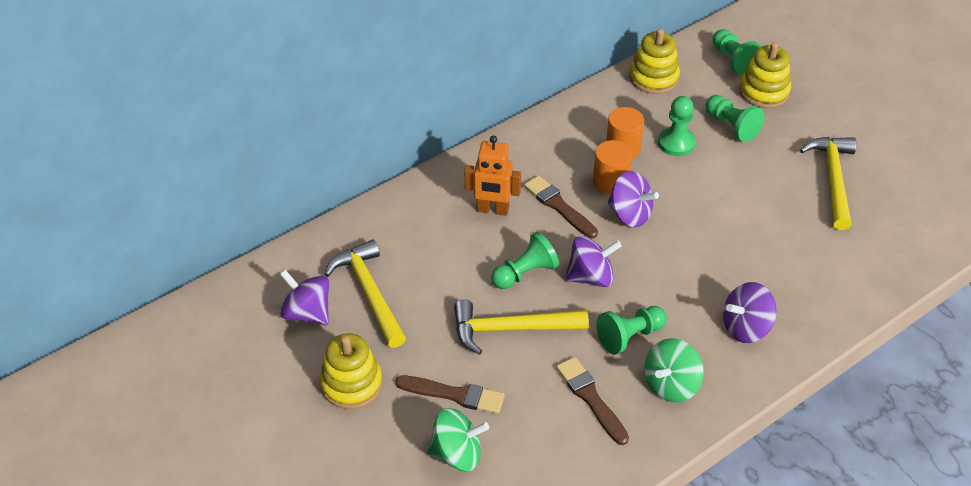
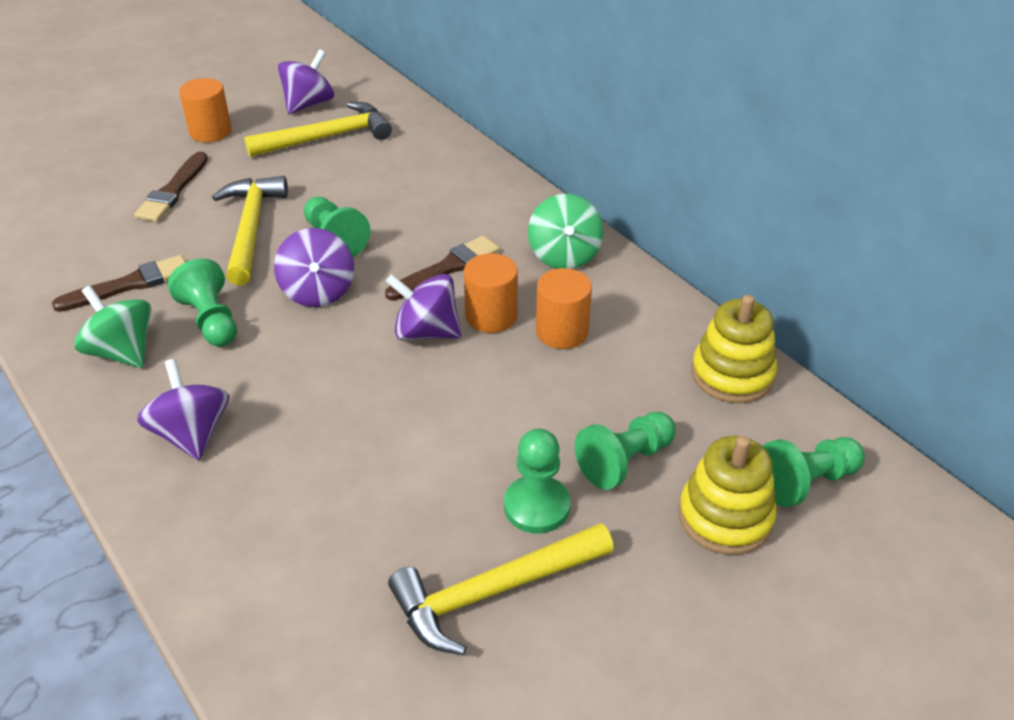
camera: 90 degrees right, 5 degrees down
yellow stacking toy [320,333,382,409] -> orange cylinder [179,78,232,142]
green spinning top [427,408,489,471] -> green spinning top moved to [528,194,603,269]
orange robot [465,136,521,216] -> none
purple spinning top [608,171,659,227] -> purple spinning top turned 75 degrees clockwise [386,274,461,340]
green pawn [658,96,696,156] -> green pawn moved to [504,429,570,534]
yellow hammer [800,137,856,230] -> yellow hammer turned 150 degrees clockwise [388,523,614,655]

